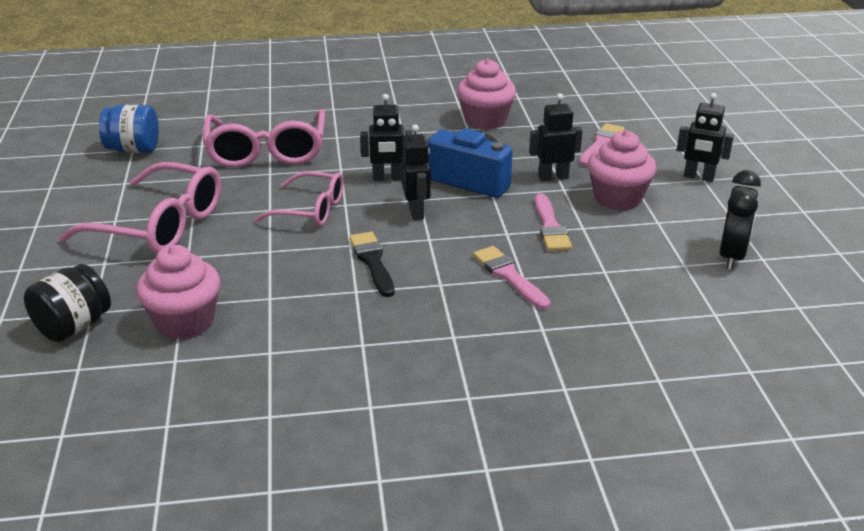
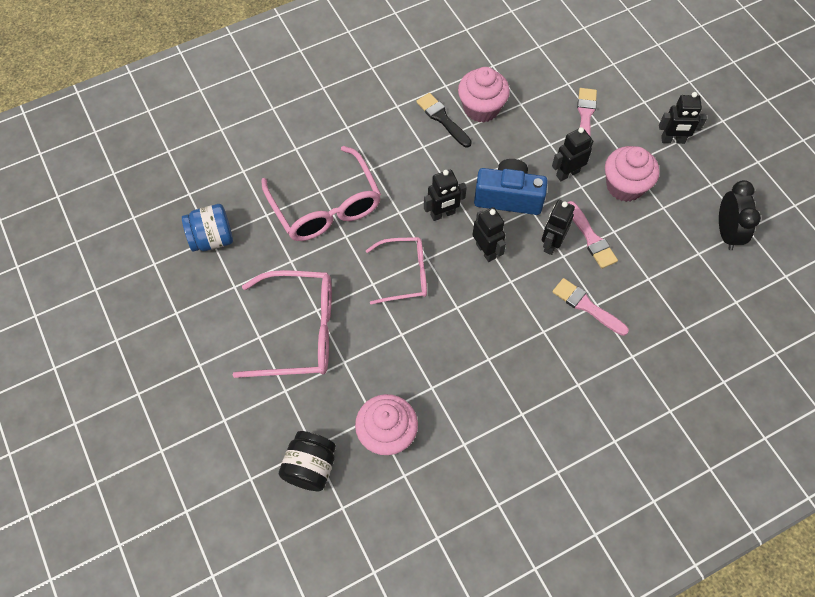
camera: 20 degrees left, 30 degrees up
black brush [349,232,395,297] -> black brush moved to [416,93,472,147]
none -> black robot [542,200,575,255]

